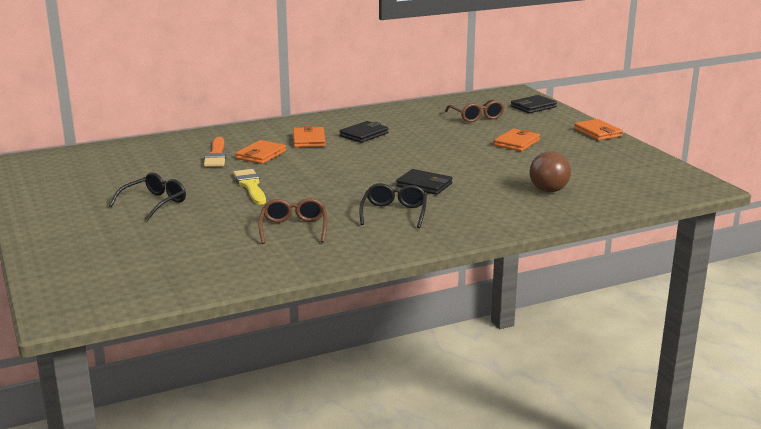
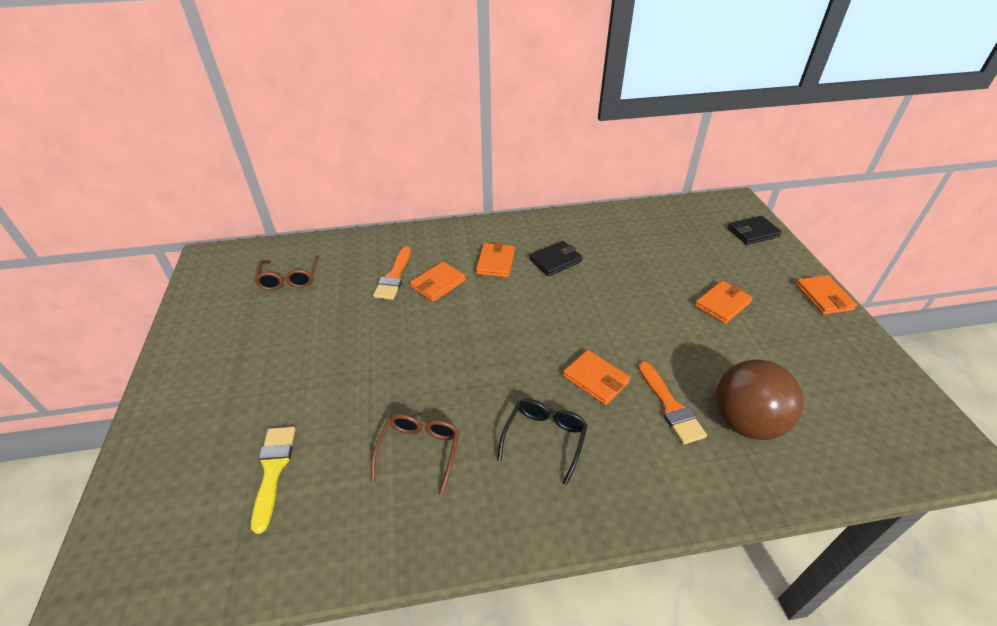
camera: 15 degrees right, 20 degrees up
black glasses [109,172,186,220] -> none
yellow brush [233,169,266,205] -> yellow brush moved to [251,427,296,534]
black wallet [396,169,453,195] -> orange wallet [563,350,630,405]
brown glasses [445,100,504,122] -> brown glasses moved to [254,256,319,290]
brown ball [530,151,571,192] -> brown ball [716,359,804,440], size x1.51
none -> orange brush [638,361,707,445]

